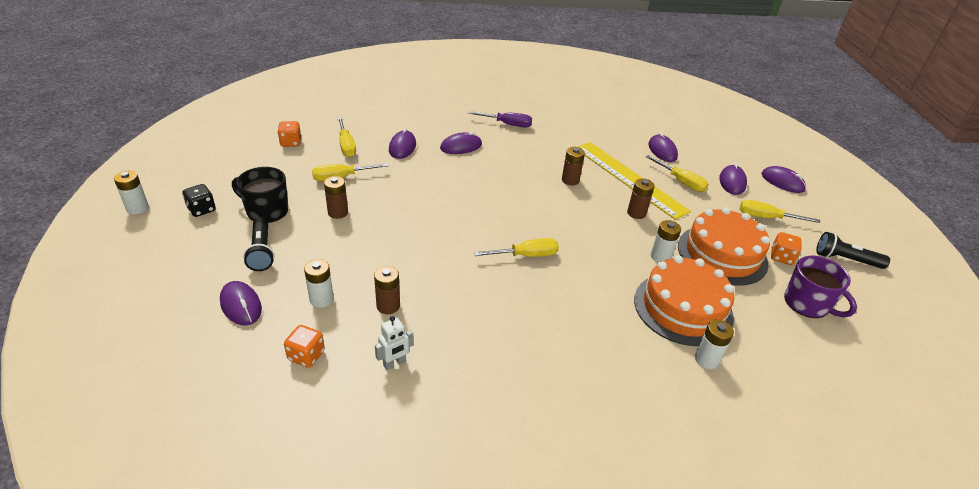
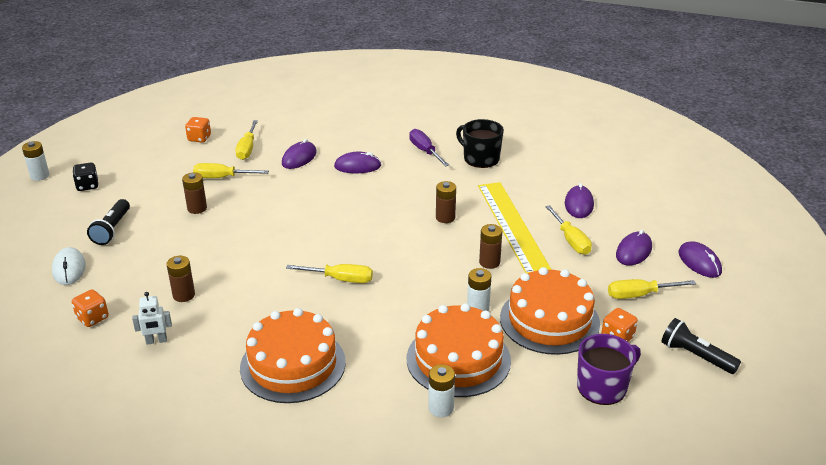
camera: 25 degrees right, 5 degrees down
purple mouse [220,281,262,325] -> white mouse [52,247,86,285]
black mug [232,167,288,223] -> black mug moved to [456,119,504,168]
white battery [304,259,334,308] -> none
purple screwdriver [468,111,532,127] -> purple screwdriver turned 150 degrees counterclockwise [409,129,449,167]
yellow screwdriver [739,200,820,223] -> yellow screwdriver turned 45 degrees counterclockwise [608,279,696,299]
purple mug [784,256,857,318] -> purple mug turned 105 degrees counterclockwise [577,334,641,405]
none -> orange cake [240,308,346,403]

